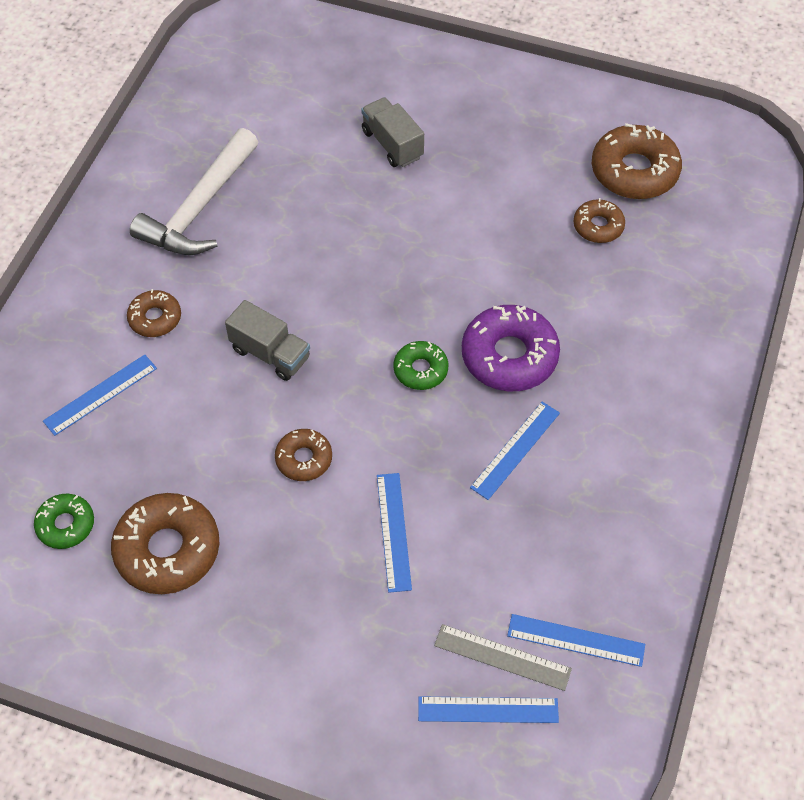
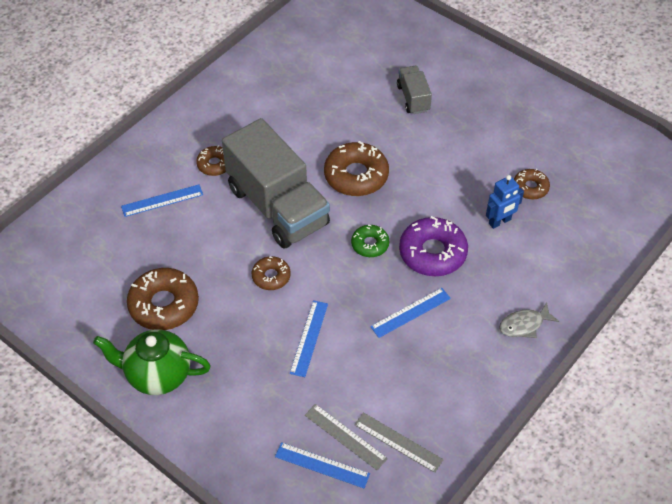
camera: 20 degrees right, 5 degrees down
green donut [34,494,94,549] -> none
white hammer [130,128,258,255] -> none
grey truck [225,300,310,381] -> grey truck [222,118,330,249], size x2.15
blue ruler [507,614,645,667] -> grey ruler [354,412,444,473]
brown donut [592,123,682,199] -> brown donut moved to [324,141,389,196]
none -> green teapot [93,329,211,395]
none -> blue robot [486,175,524,229]
none -> grey fish [499,302,559,338]

